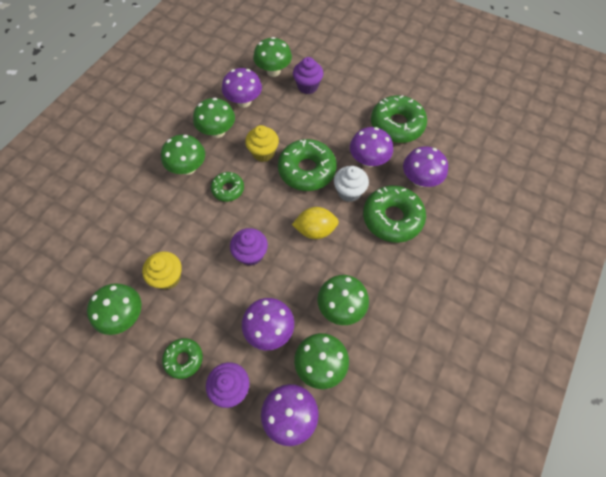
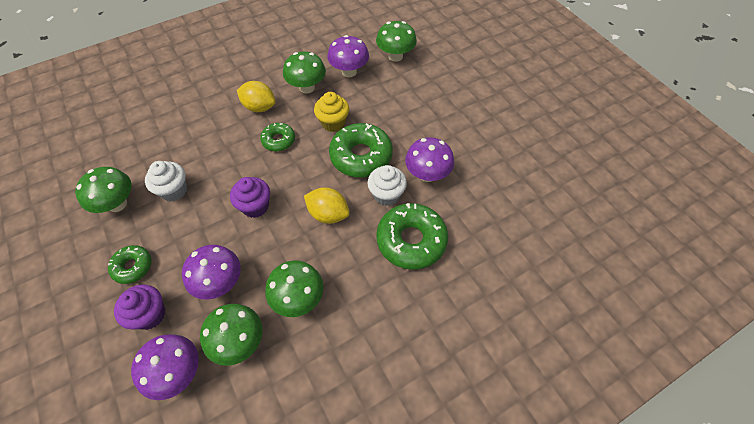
camera: 30 degrees right, 5 degrees down
yellow cupcake [142,251,182,290] -> white cupcake [145,161,187,202]
green mushroom [161,135,205,175] -> yellow lemon [237,81,276,112]
purple cupcake [293,57,323,94] -> none
green donut [371,95,427,143] -> none
purple mushroom [403,147,448,187] -> none

